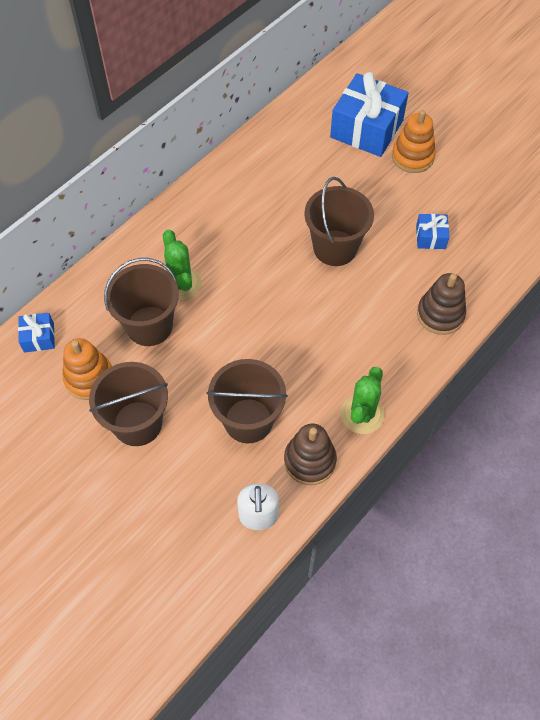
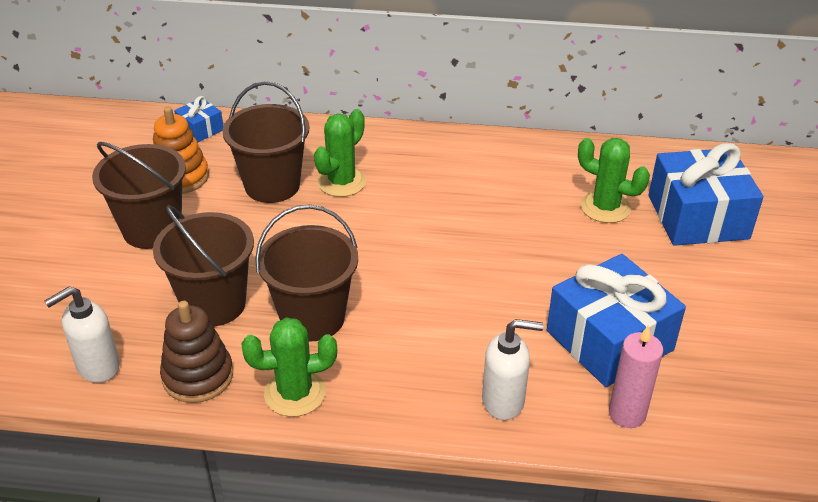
camera: 55 degrees right, 20 degrees down
brown bucket [304,177,374,266] -> brown bucket moved to [255,205,358,342]
orange stacking toy [392,110,436,173] -> none
blue gift [416,214,449,249] -> blue gift [547,254,686,387], size x2.13
brown stacking toy [417,273,466,335] -> white soap dispenser [482,319,544,420]
none -> green cactus [578,138,650,223]
none -> pink candle [609,325,663,428]

